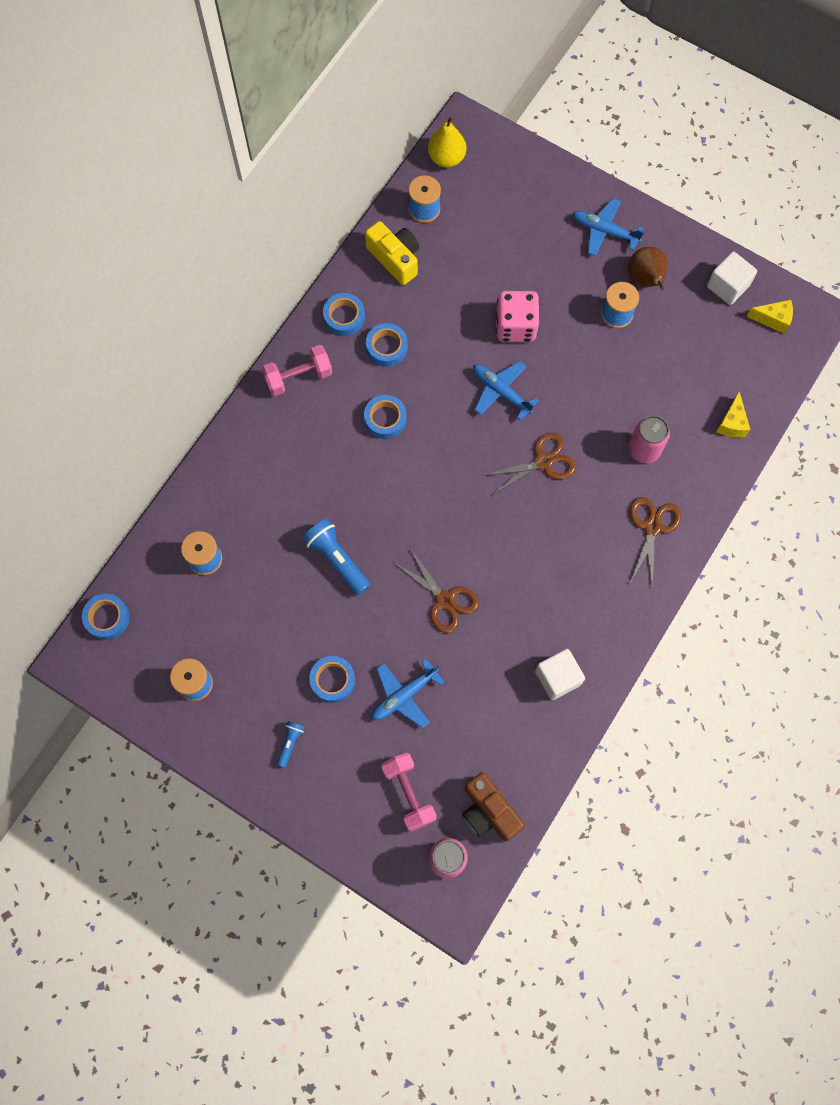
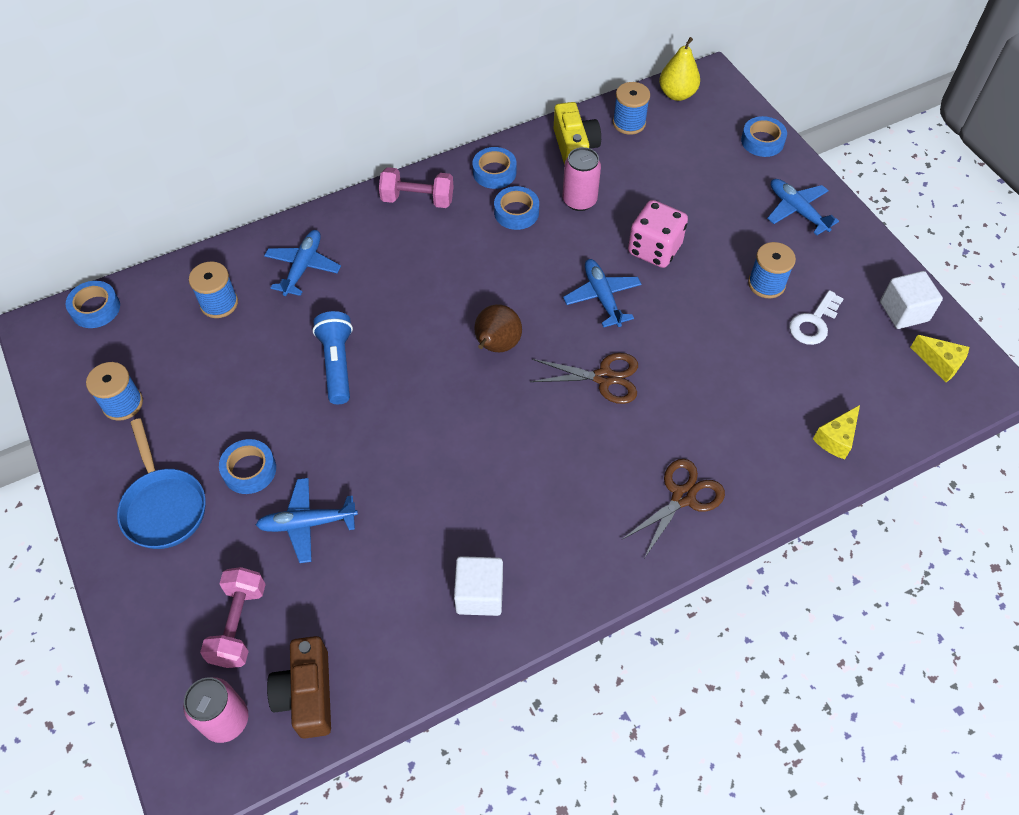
camera: 30 degrees right, 15 degrees down
blue flashlight [277,721,305,767] -> blue pan [117,418,206,549]
blue tape [364,395,406,439] -> blue tape moved to [741,116,787,157]
brown scissors [393,548,479,633] -> none
brown pear [628,247,668,290] -> brown pear moved to [474,304,522,352]
pink can [629,416,670,463] -> pink can moved to [562,147,601,211]
none -> blue plane [264,230,341,296]
none -> white key [789,290,843,345]

